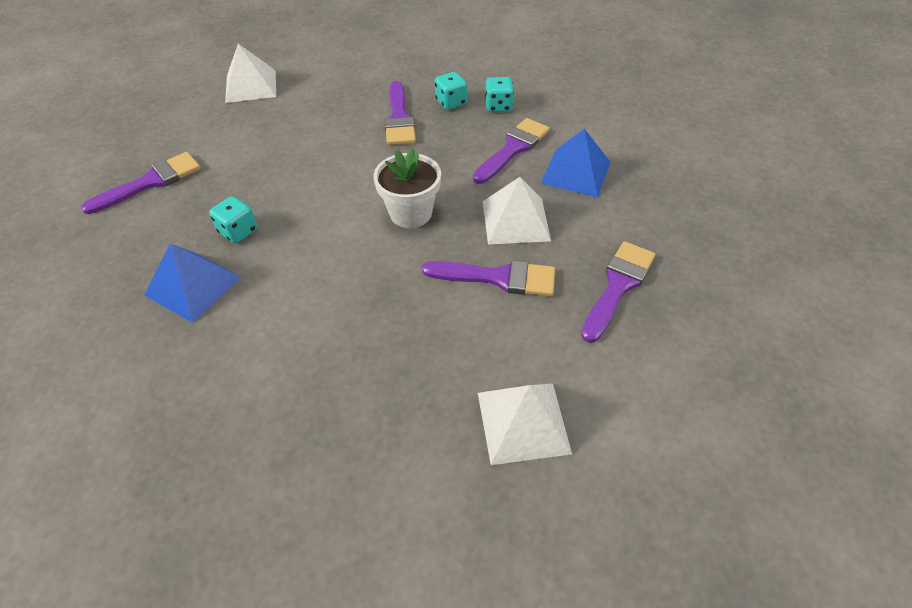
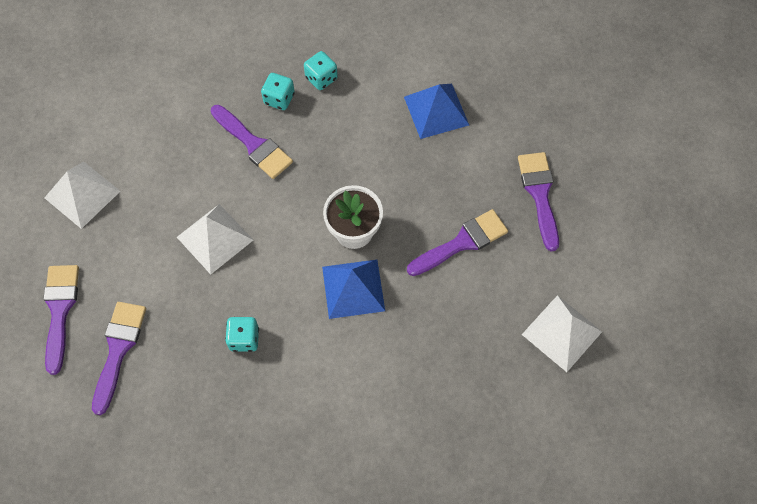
camera: 40 degrees left, 15 degrees up
blue pyramid [145,244,241,323] -> blue pyramid moved to [322,260,385,319]
purple brush [473,118,550,184] -> purple brush moved to [43,265,79,375]
white pyramid [483,177,551,244] -> white pyramid moved to [177,204,253,274]

